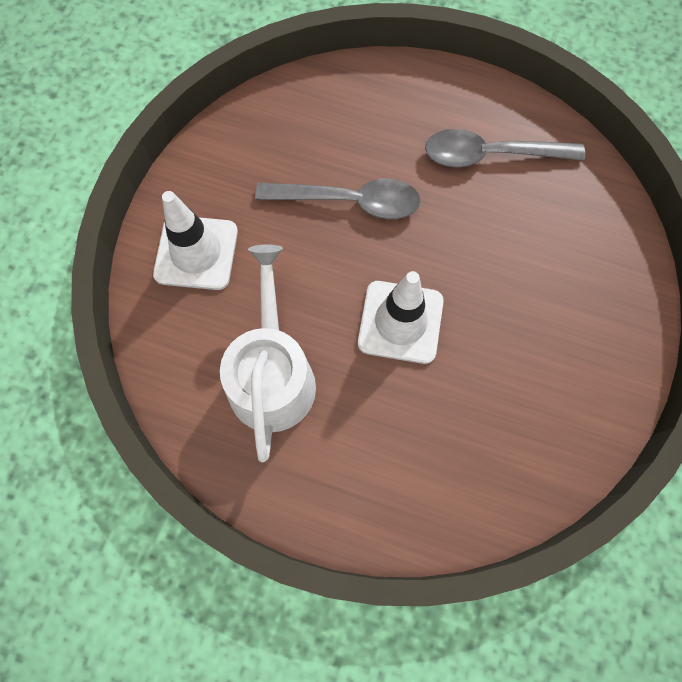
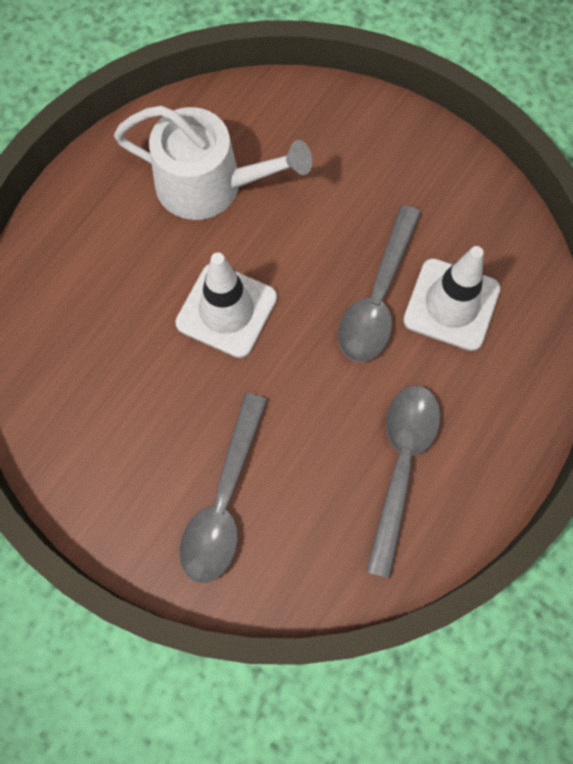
camera: 105 degrees right, 0 degrees up
white traffic cone [153,191,238,290] -> white traffic cone moved to [403,246,501,351]
none -> grey spoon [180,393,267,583]

